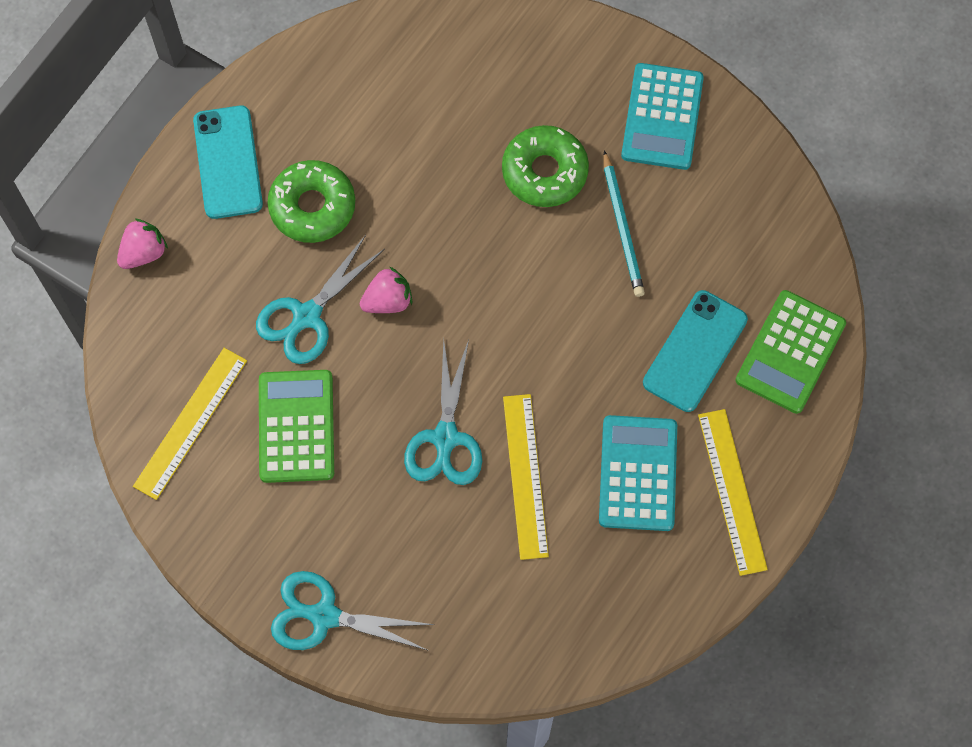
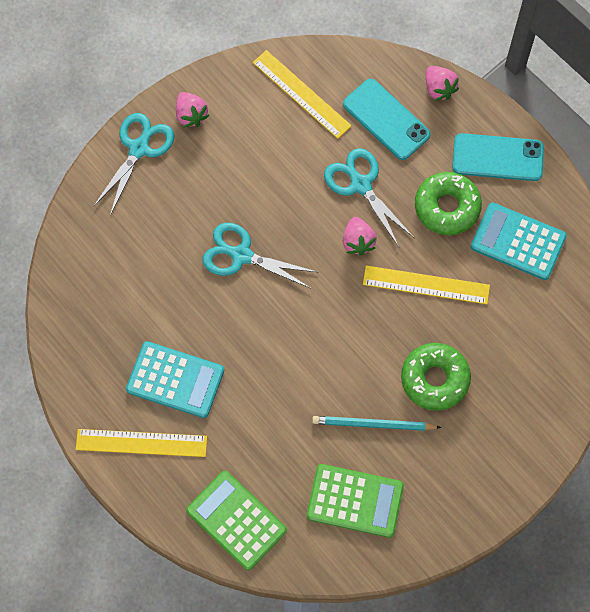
camera: 105 degrees right, 0 degrees up
green calculator [259,370,334,483] -> green calculator moved to [307,464,404,538]
yellow ruler [503,394,549,560] -> yellow ruler moved to [363,266,490,304]
turquoise calculator [621,63,704,170] -> turquoise calculator moved to [471,203,567,280]
turquoise phone [643,290,748,412] -> turquoise phone moved to [343,79,431,160]
none -> pink strawberry [176,92,209,128]

